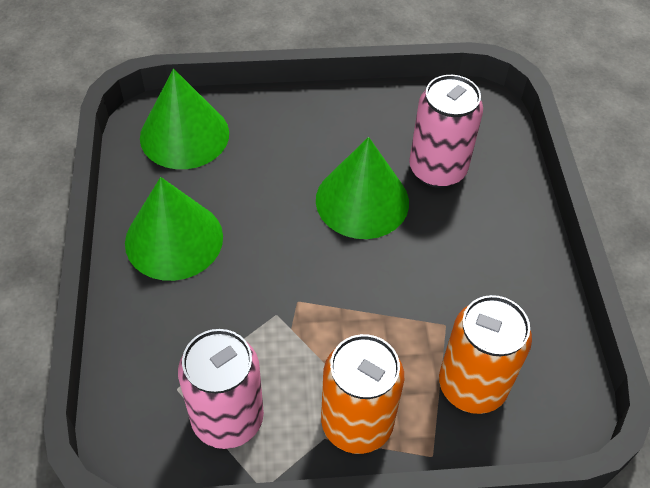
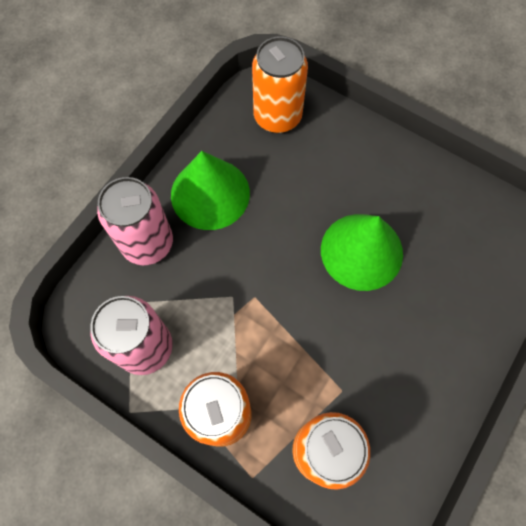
camera: 40 degrees right, 15 degrees up
green cone [140,69,229,169] -> orange can [252,36,308,133]
pink can [409,75,483,188] -> pink can moved to [97,177,173,265]

